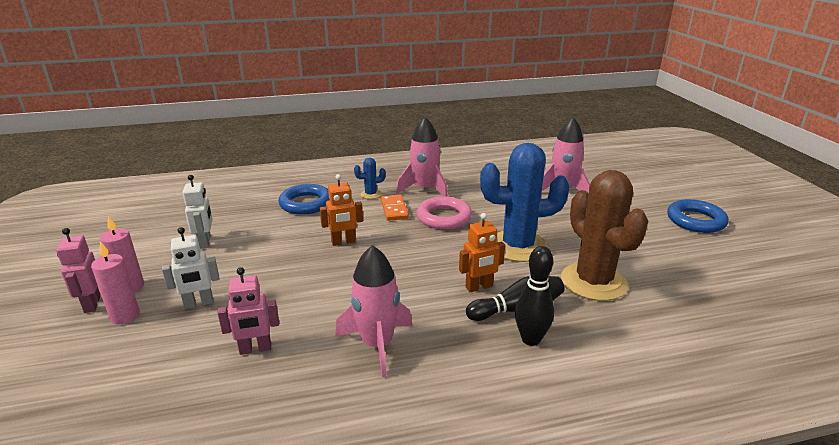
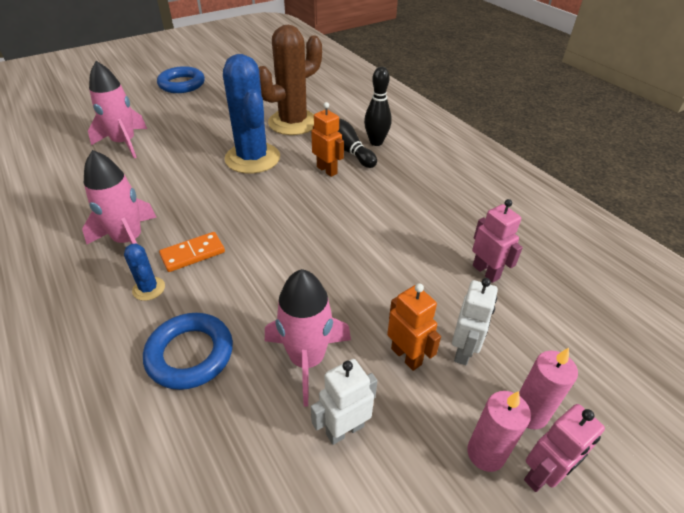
camera: 110 degrees left, 15 degrees up
white robot [162,227,219,309] -> white robot turned 60 degrees clockwise [452,278,498,365]
orange robot [320,174,363,246] -> orange robot moved to [387,284,441,371]
pink rocket [335,245,412,378] -> pink rocket moved to [265,269,351,407]
pink ring [416,196,472,230] -> none

